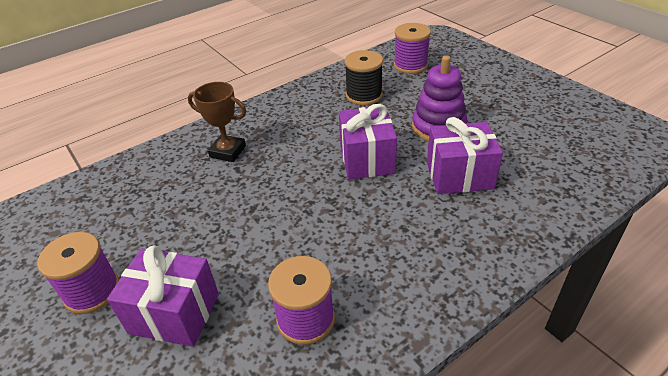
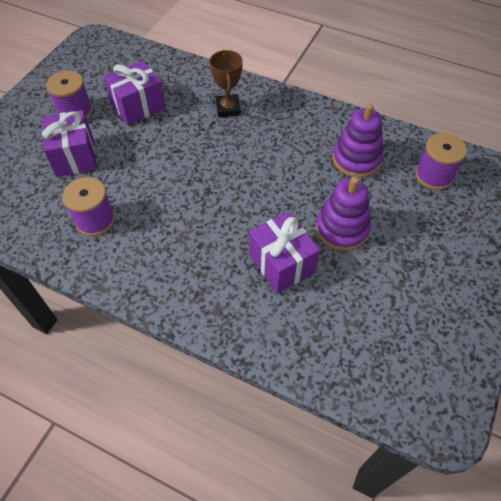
camera: 60 degrees right, 15 degrees up
purple gift [339,104,397,179] -> purple gift moved to [104,60,166,125]
black spool [345,50,383,105] -> purple stacking toy [333,104,383,178]

